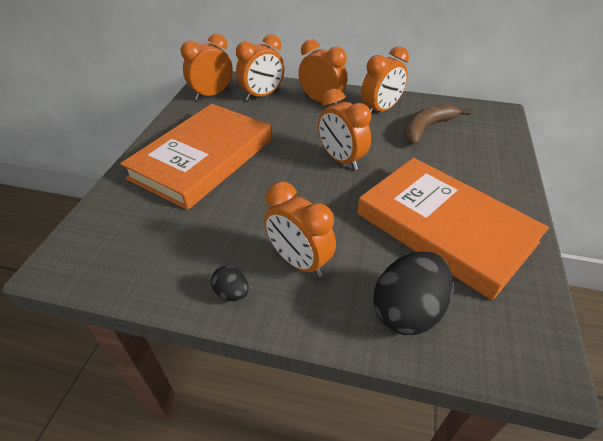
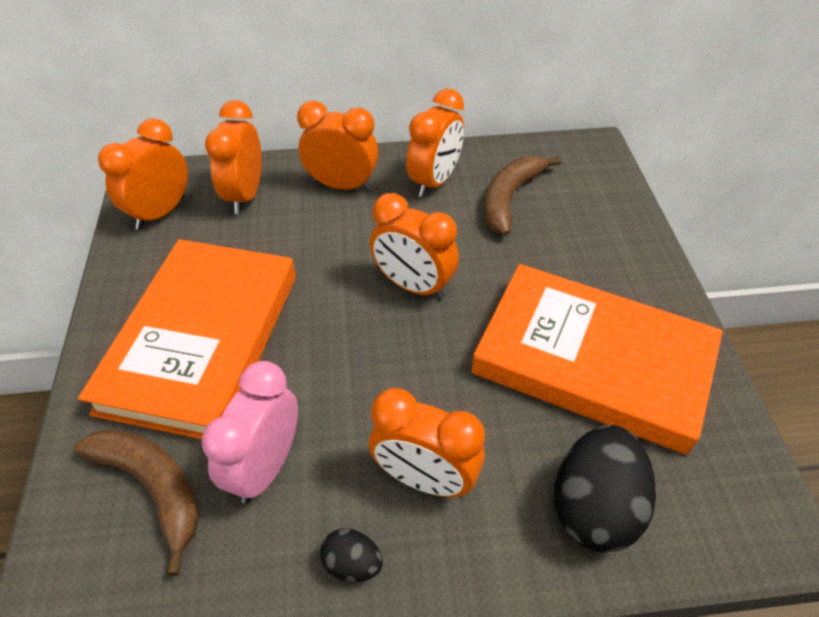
camera: 20 degrees left, 5 degrees up
orange clock [236,34,285,101] -> orange clock turned 150 degrees clockwise [205,100,262,214]
none -> brown banana [74,429,199,576]
none -> pink clock [202,361,298,504]

